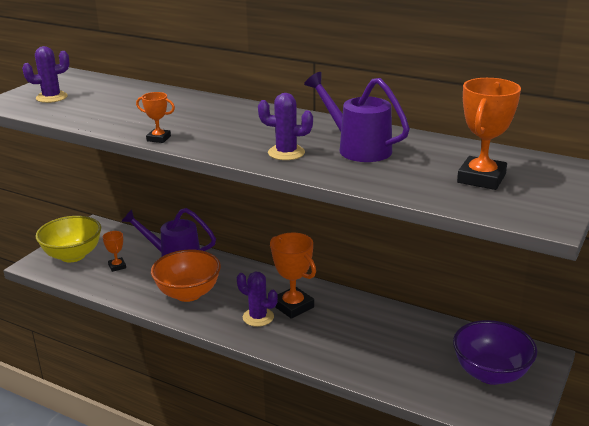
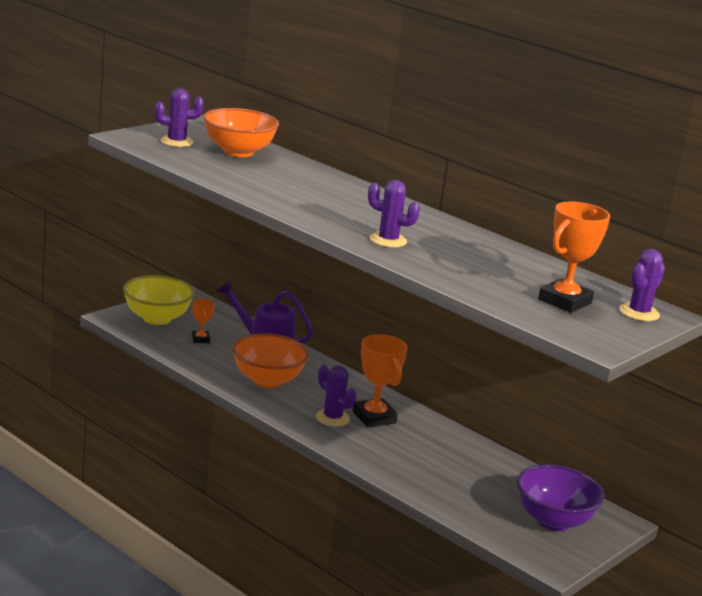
camera: 10 degrees right, 5 degrees down
orange trophy [136,92,175,143] -> none
purple watering can [304,72,410,162] -> none
none -> orange bowl [203,108,279,157]
none -> purple cactus [619,249,665,321]

